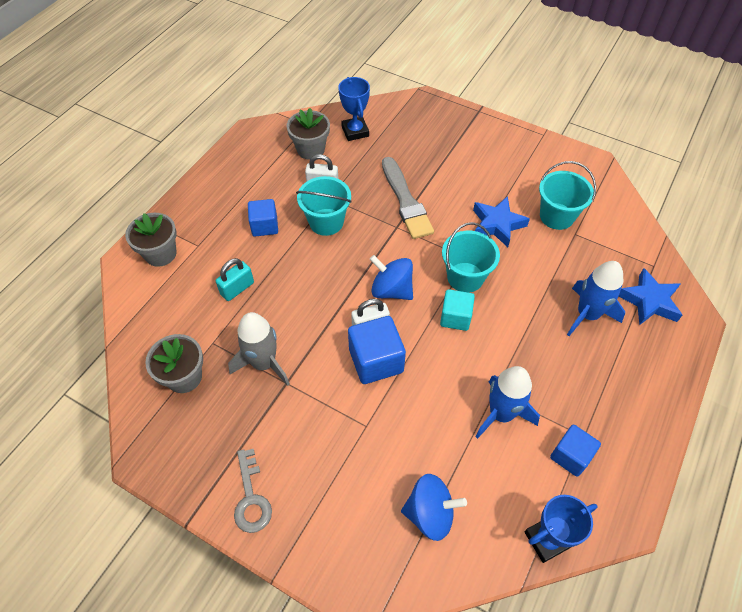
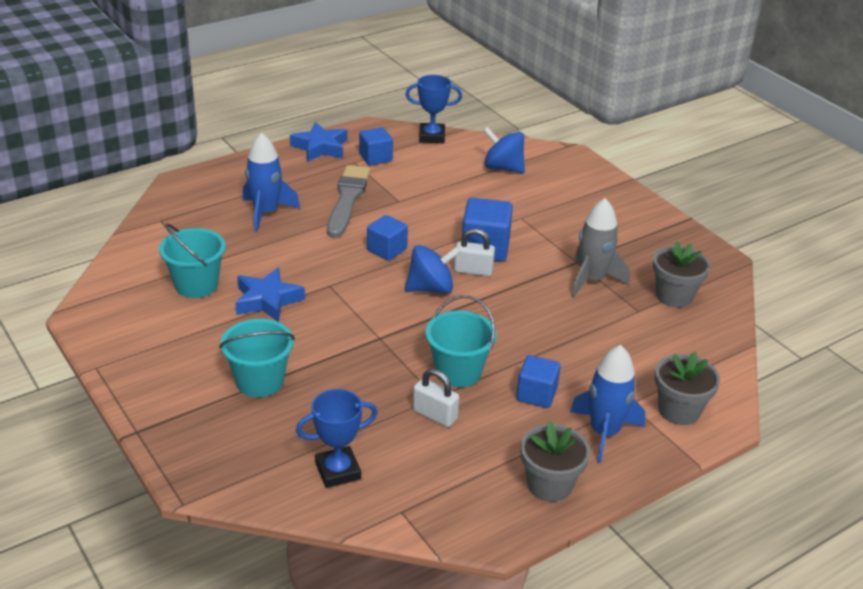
camera: 155 degrees left, 20 degrees down
turquoise padlock [216,258,254,301] -> none
grey key [234,449,272,533] -> none
grey flower pot [287,108,330,160] -> grey flower pot moved to [521,421,590,502]
blue trophy [338,77,370,141] -> blue trophy turned 60 degrees clockwise [296,389,378,488]
blue spinning top [370,255,413,300] -> blue spinning top turned 75 degrees counterclockwise [405,245,461,294]
grey brush [382,157,434,239] -> grey brush moved to [327,165,370,238]
turquoise cube [440,289,475,331] -> blue cube [367,215,408,261]
turquoise bucket [442,222,500,293] -> turquoise bucket moved to [219,319,295,397]
blue rocket [475,366,540,439] -> blue rocket moved to [570,345,645,463]
blue star [618,268,682,325] -> blue star moved to [290,122,347,162]

